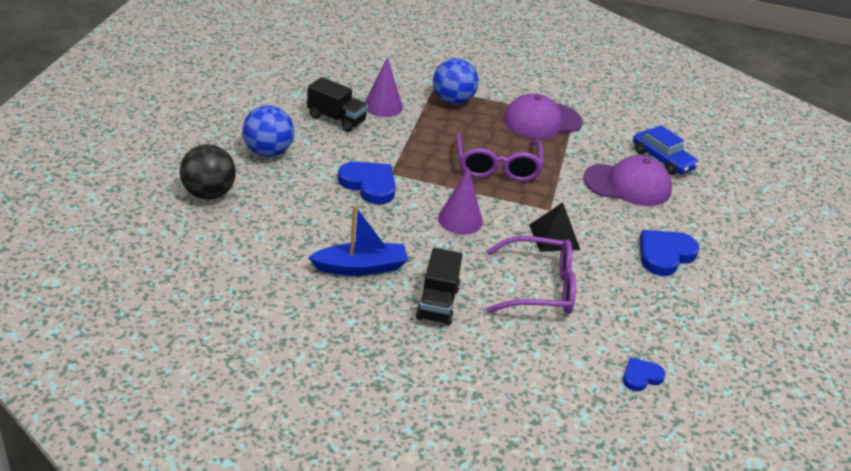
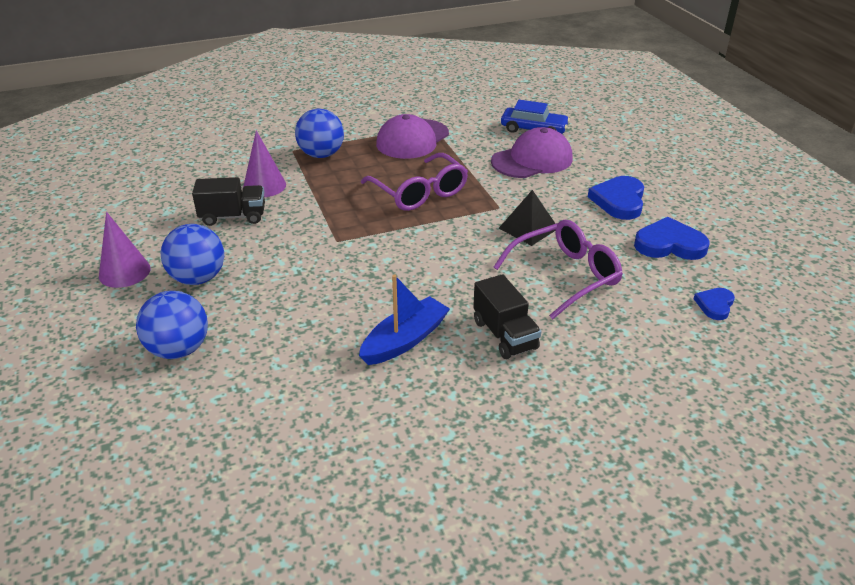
camera: 30 degrees left, 0 degrees up
black ball [180,144,236,199] -> blue ball [136,291,208,359]
blue heart [338,162,396,204] -> blue heart moved to [634,217,709,260]
purple cone [438,167,483,234] -> purple cone moved to [99,212,150,288]

